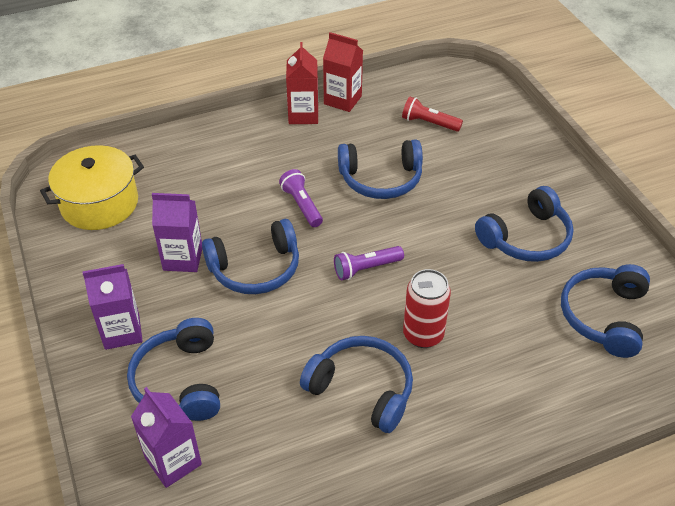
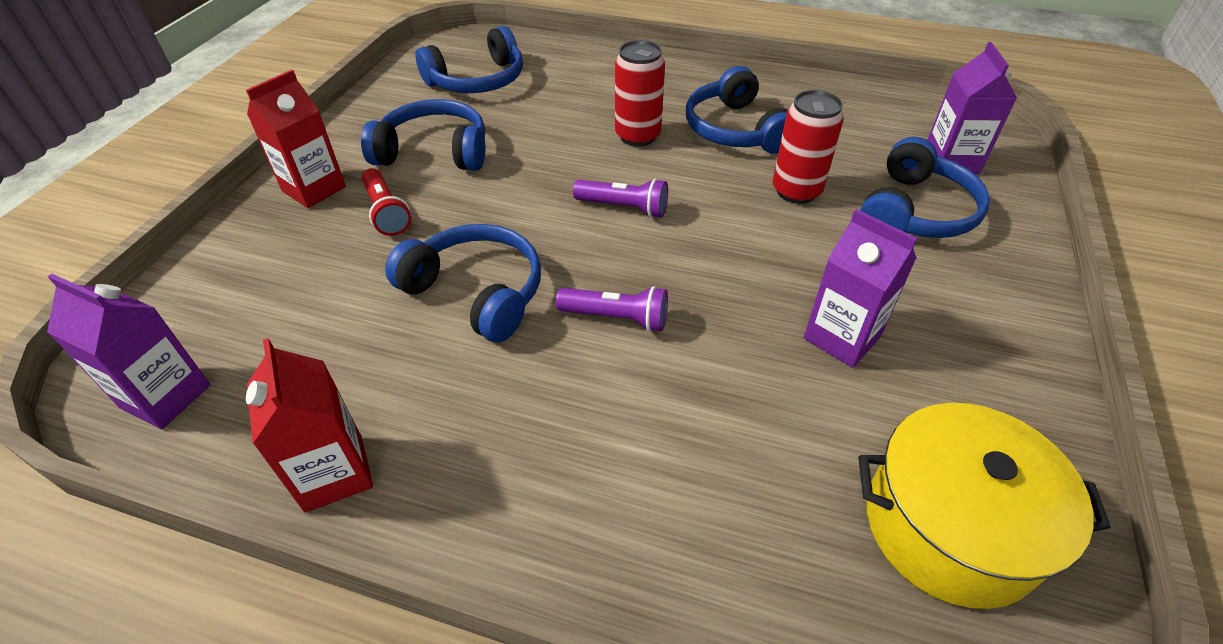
camera: 140 degrees left, 0 degrees up
purple carton [82,264,143,350] -> purple carton moved to [47,274,210,429]
blue headphones [202,219,299,294] -> none
purple flashlight [279,169,323,227] -> purple flashlight turned 90 degrees counterclockwise [556,286,668,332]
red carton [286,42,318,124] -> red carton moved to [246,70,346,208]
red flashlight [402,97,463,132] -> red flashlight moved to [362,168,411,236]
none -> red can [773,90,844,204]

